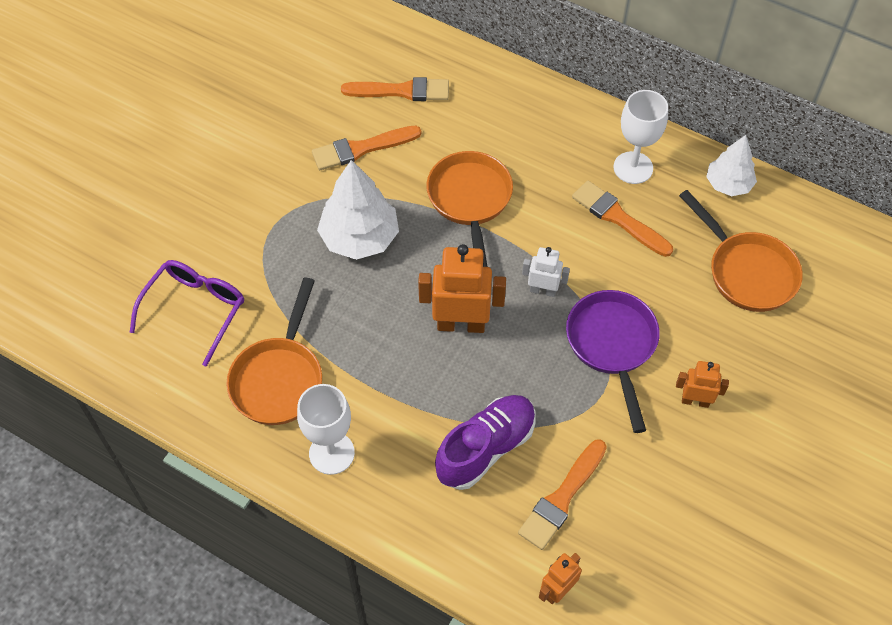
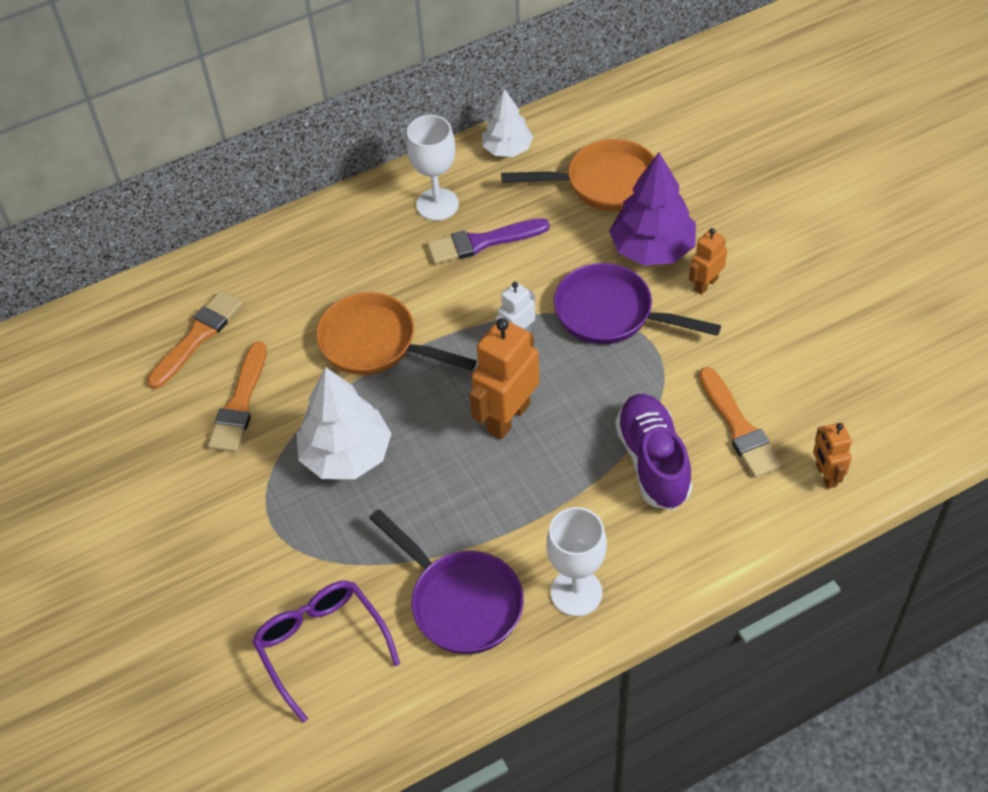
camera: 55 degrees left, 5 degrees down
orange pan [226,278,322,425] -> purple pan [369,509,524,654]
orange brush [572,181,673,257] -> purple brush [427,218,549,264]
none -> purple tree [609,153,696,266]

